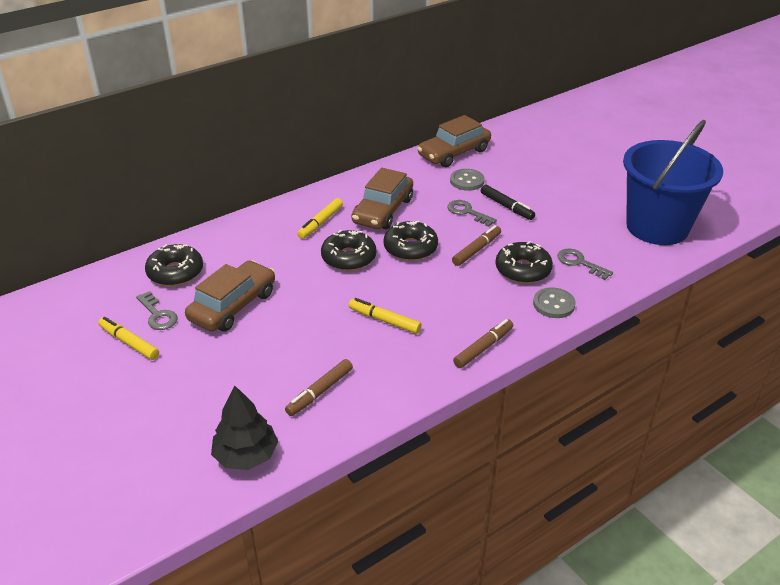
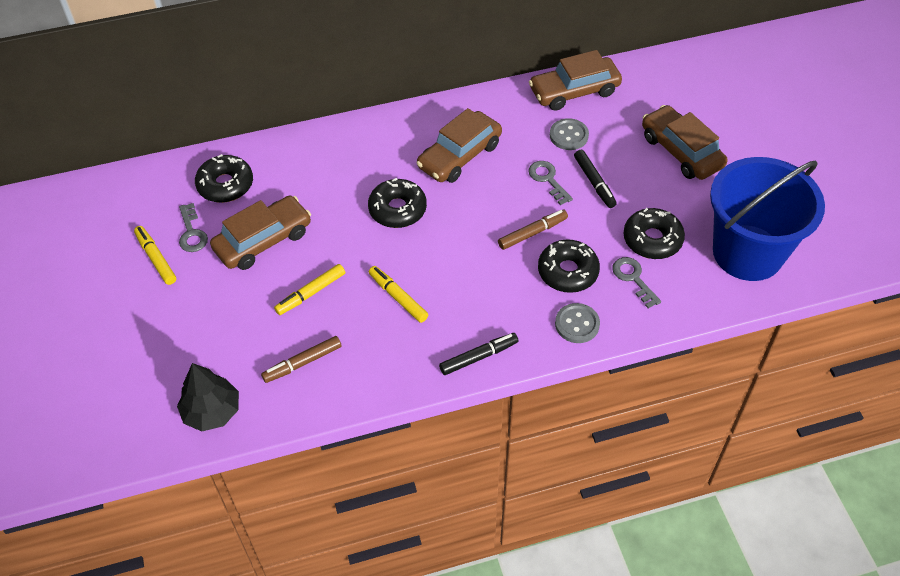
camera: 20 degrees right, 15 degrees up
yellow marker [297,198,343,239] -> yellow marker moved to [274,264,345,315]
black donut [383,221,438,261] -> black donut moved to [623,208,685,259]
brown marker [453,319,513,368] -> black marker [439,333,518,375]
none -> brown car [642,105,728,180]

